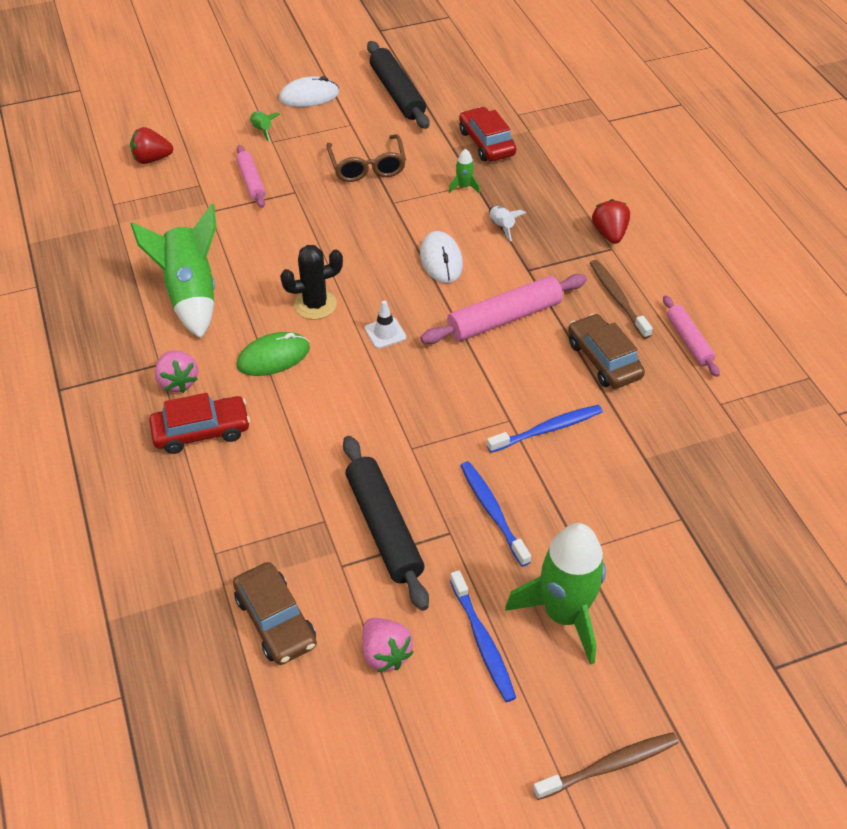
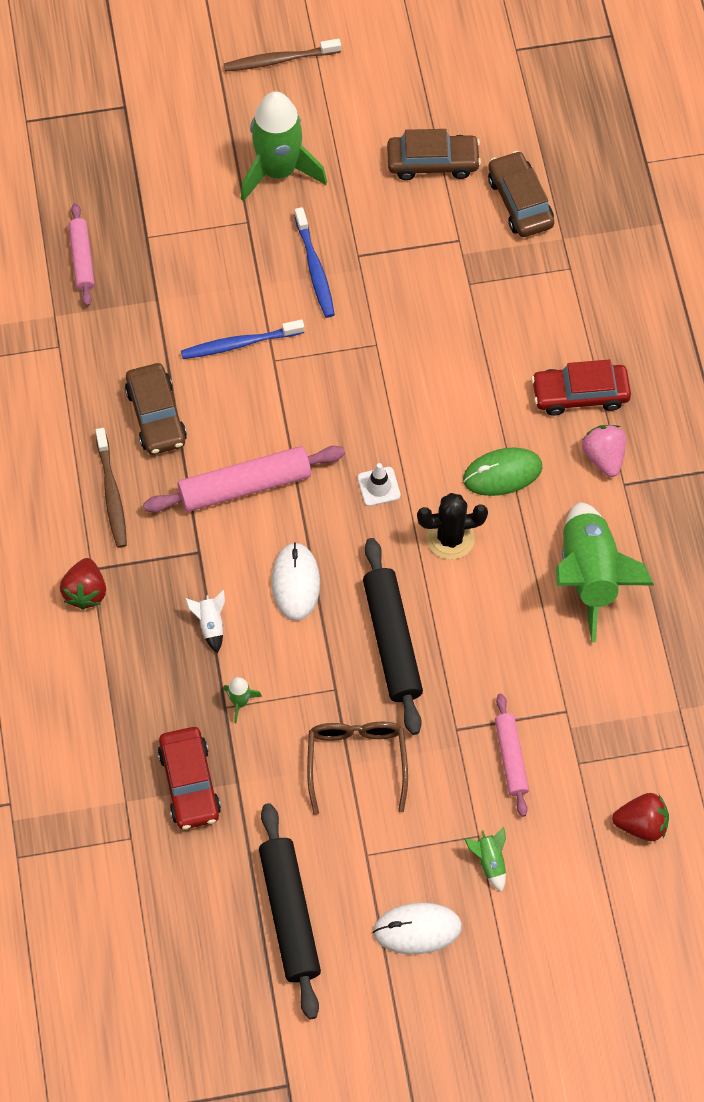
camera: 170 degrees left, 15 degrees up
black rolling pin [343,436,429,611] -> black rolling pin moved to [363,538,423,735]
pink strawberry [362,618,414,672] -> brown car [387,129,481,180]
blue toothbrush [450,570,516,702] -> none
pink rolling pin [663,296,720,377] -> pink rolling pin moved to [68,203,95,306]

